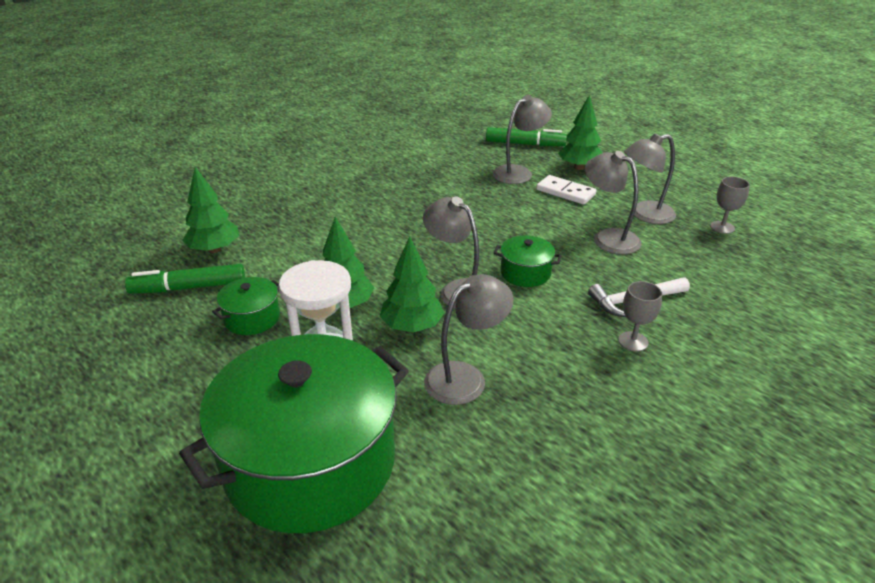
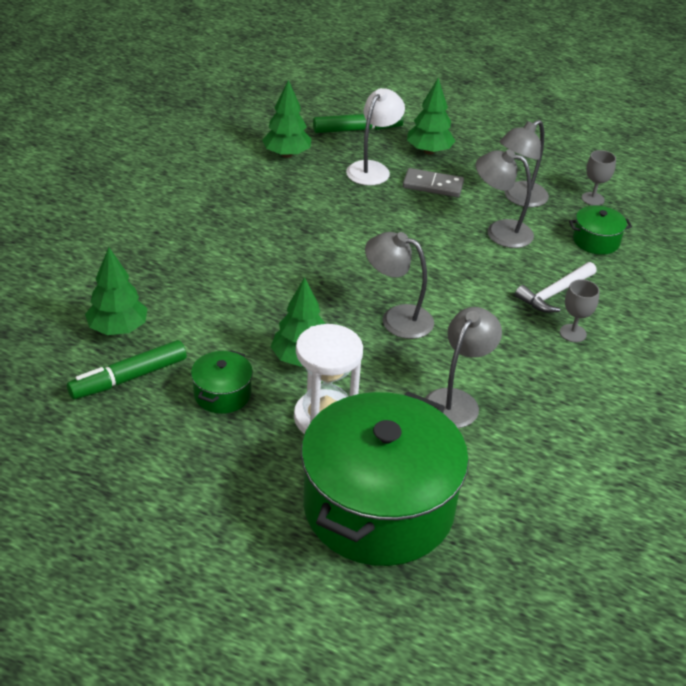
camera: 25 degrees left, 5 degrees up
green tree [380,236,444,333] -> green tree moved to [262,80,311,158]
grey lamp [492,95,552,184] -> white lamp [346,88,405,185]
green pot [494,236,562,287] -> green pot moved to [569,205,632,255]
white domino [536,175,597,205] -> grey domino [403,168,464,197]

